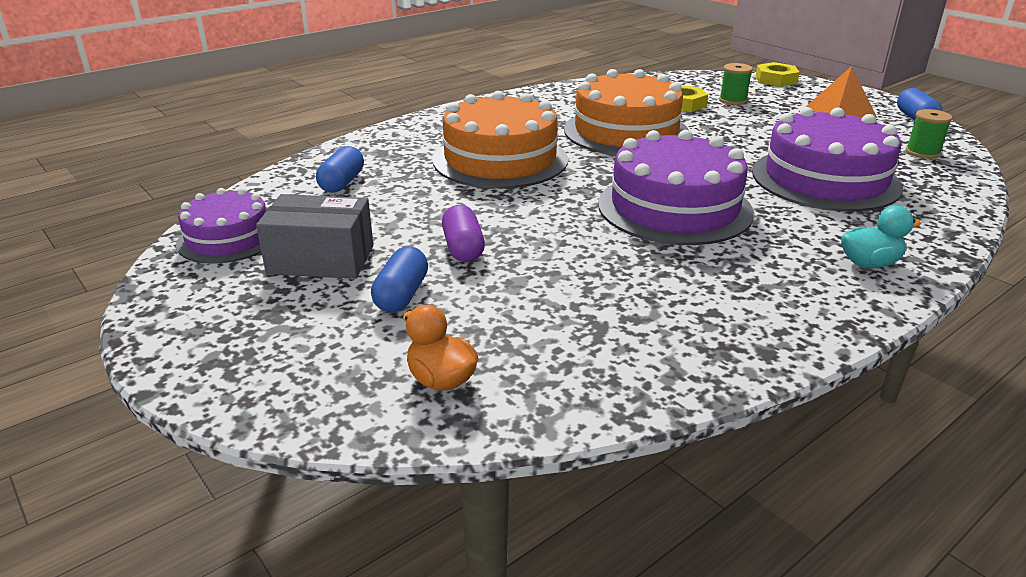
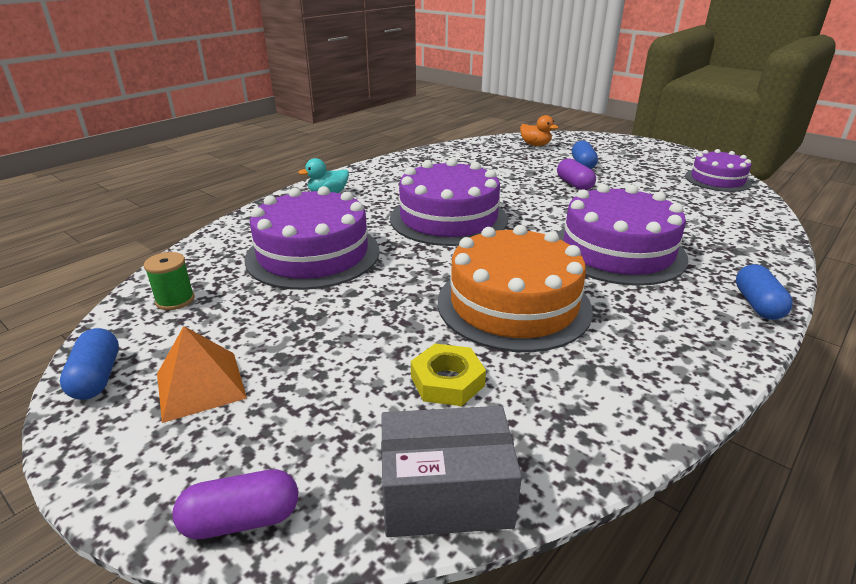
camera: 170 degrees right, 0 degrees up
grey box [256,194,373,279] -> grey box moved to [381,406,522,537]
blue capsule [316,146,364,193] -> blue capsule moved to [736,264,793,320]
orange cake [433,91,568,189] -> purple cake [557,184,689,286]
green spool [719,63,753,105] -> none
yellow nut [755,62,800,87] -> purple capsule [172,469,298,540]

